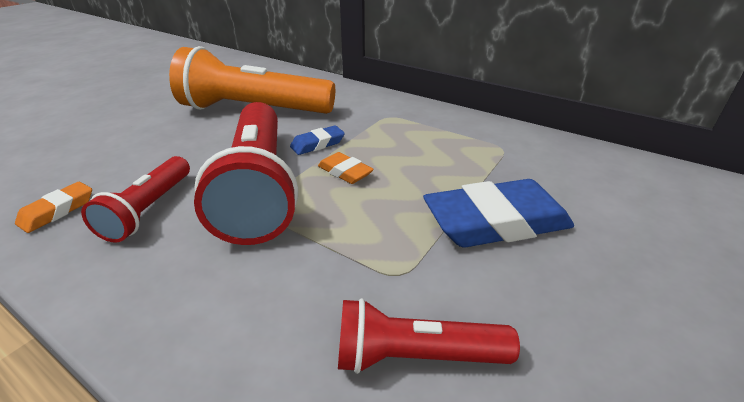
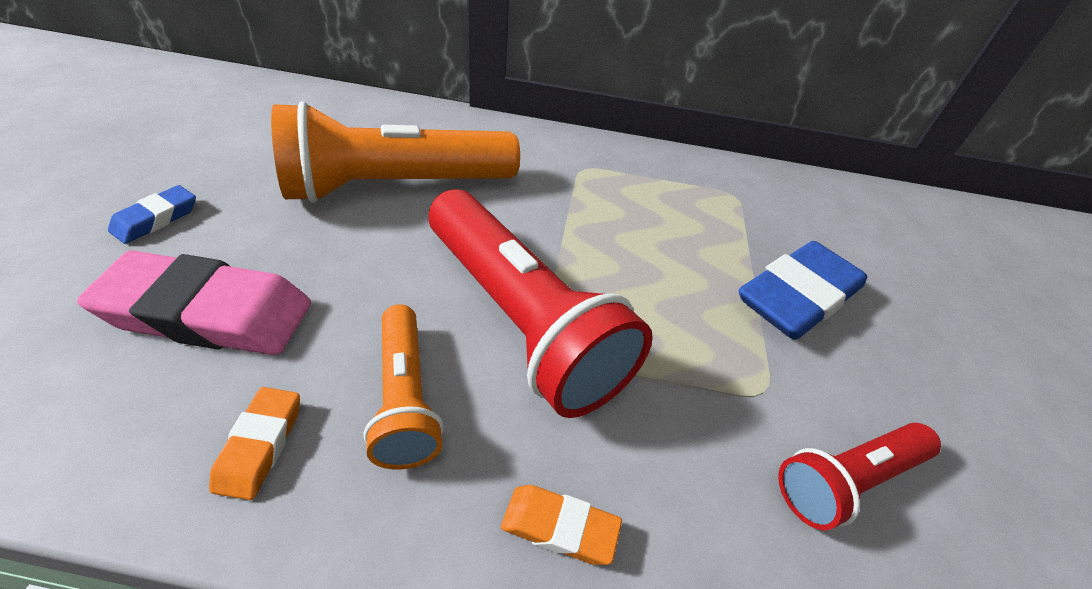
camera: 30 degrees left, 10 degrees up
red flashlight [81,156,190,243] -> orange flashlight [364,304,444,469]
blue eraser [290,125,345,155] -> blue eraser moved to [108,185,196,244]
orange eraser [318,152,374,184] -> orange eraser moved to [501,485,622,565]
none -> pink eraser [77,251,311,355]

